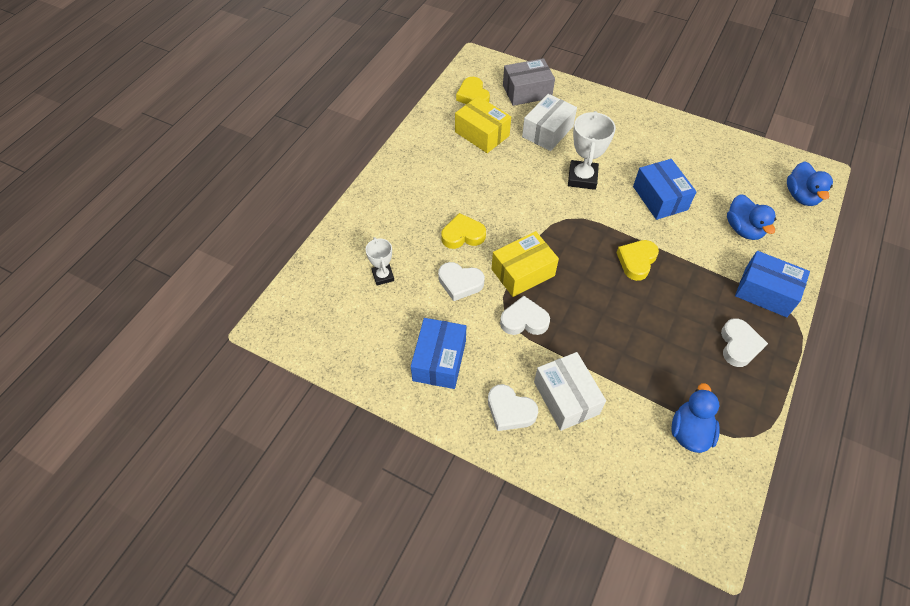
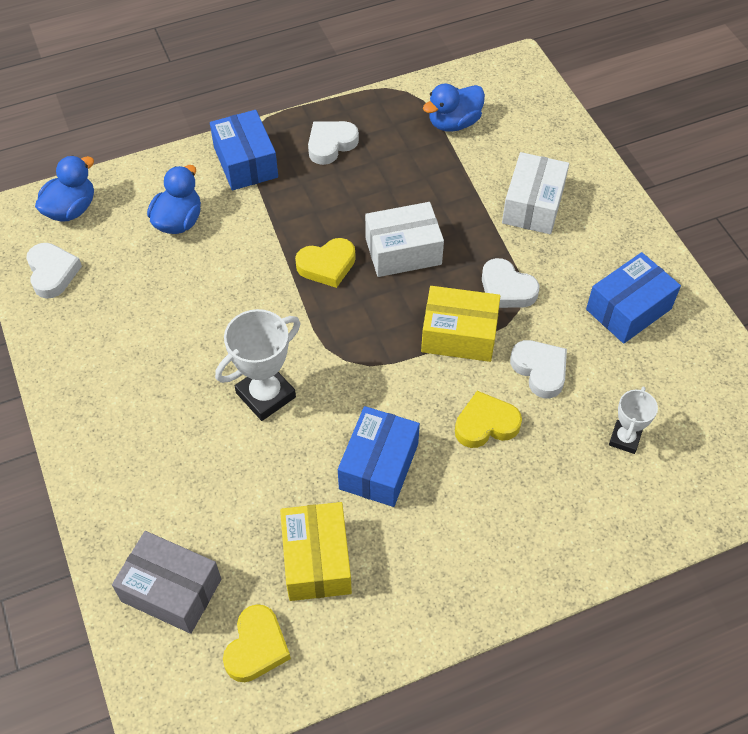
camera: 140 degrees left, 0 degrees up
yellow heart [441,213,486,249] -> yellow heart turned 135 degrees clockwise [455,391,522,448]
white heart [488,384,538,431] -> white heart moved to [26,243,82,299]
white box [522,94,577,151] -> white box moved to [365,202,444,277]
blue box [633,159,697,220] -> blue box moved to [338,406,420,507]

